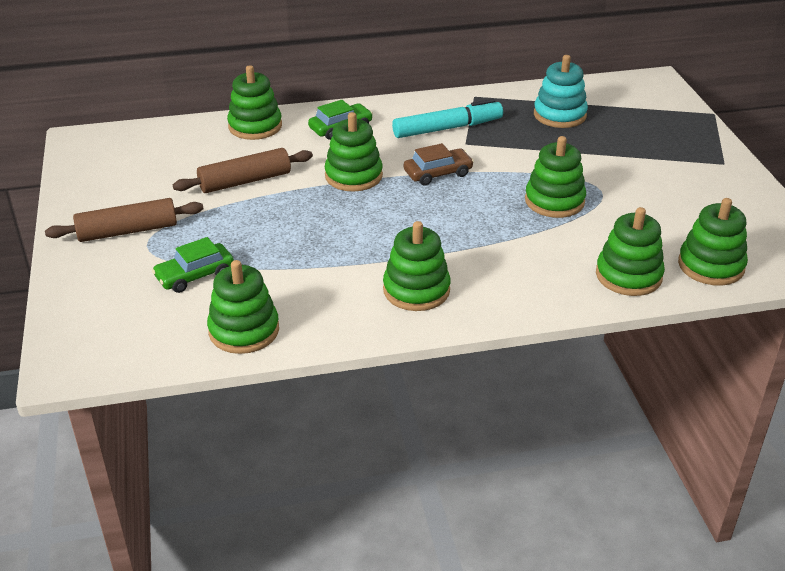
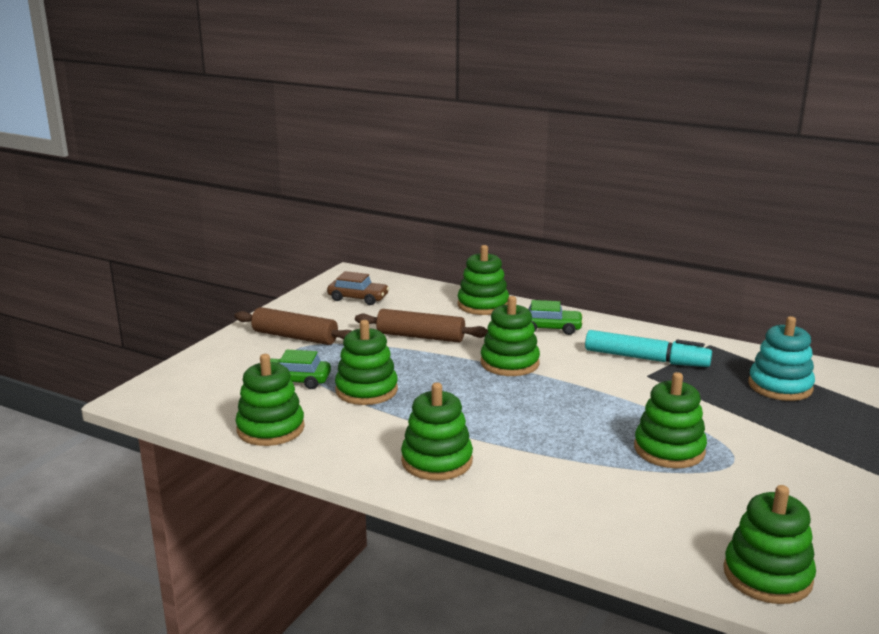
camera: 40 degrees right, 15 degrees down
brown car [404,143,474,186] -> brown car moved to [327,271,389,305]
green stacking toy [596,207,665,296] -> green stacking toy moved to [335,320,398,405]

